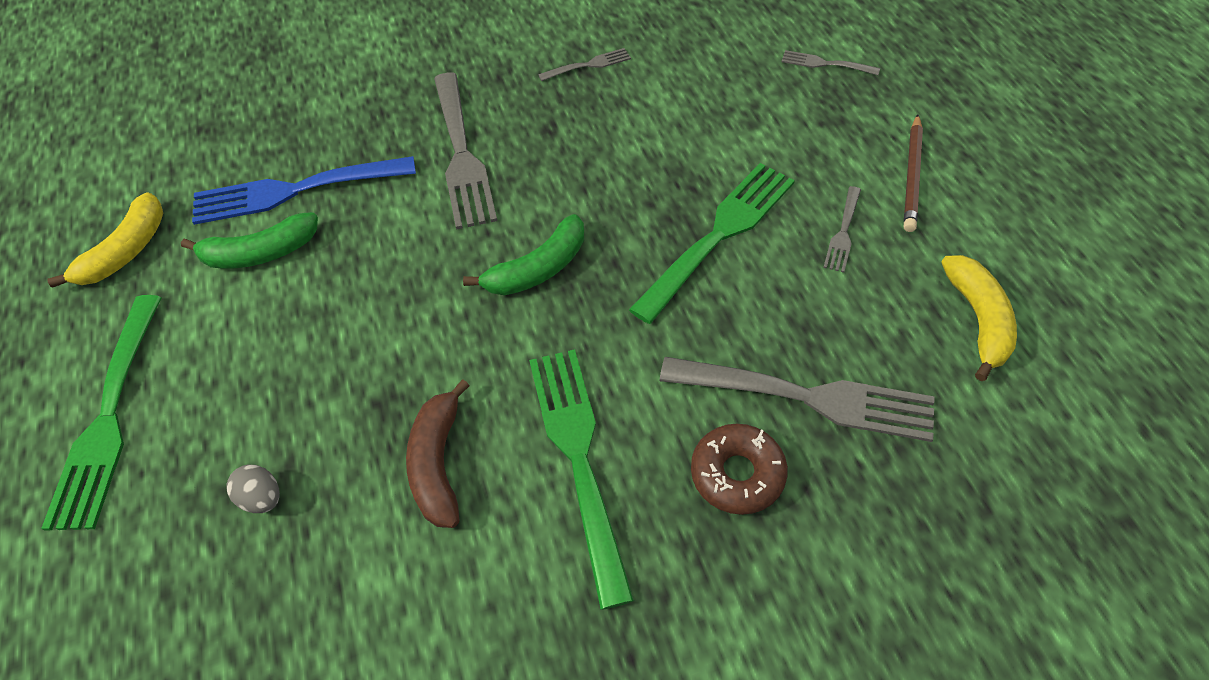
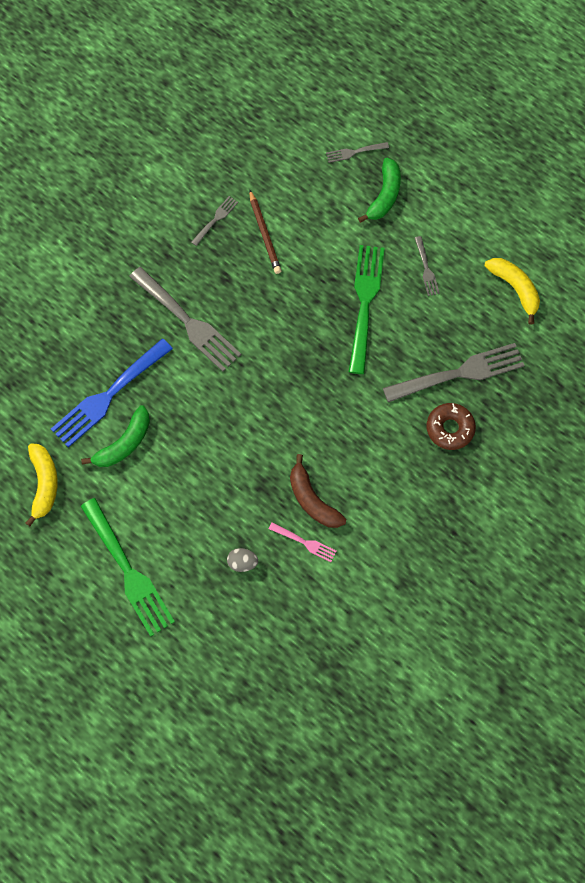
camera: 35 degrees left, 15 degrees up
green banana [463,214,584,295] -> green banana moved to [358,158,401,223]
green fork [529,349,634,610] -> none
brown pencil [904,114,923,232] -> brown pencil moved to [249,189,282,274]
none -> pink fork [269,522,336,562]

